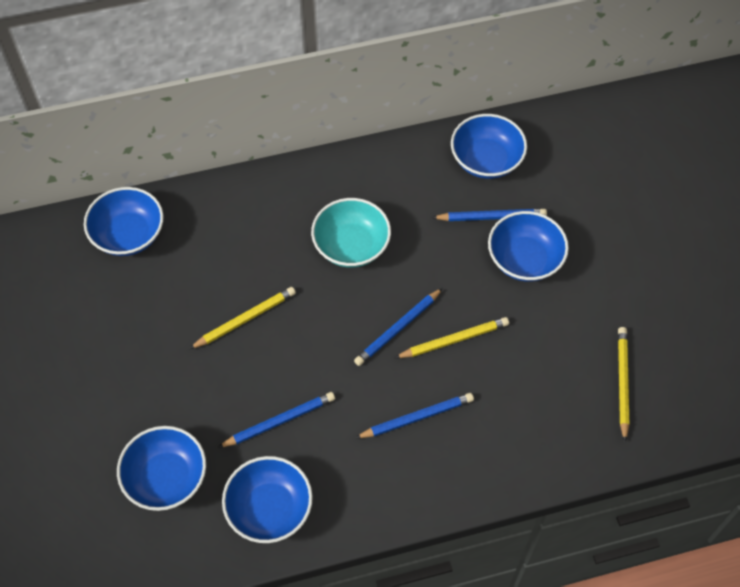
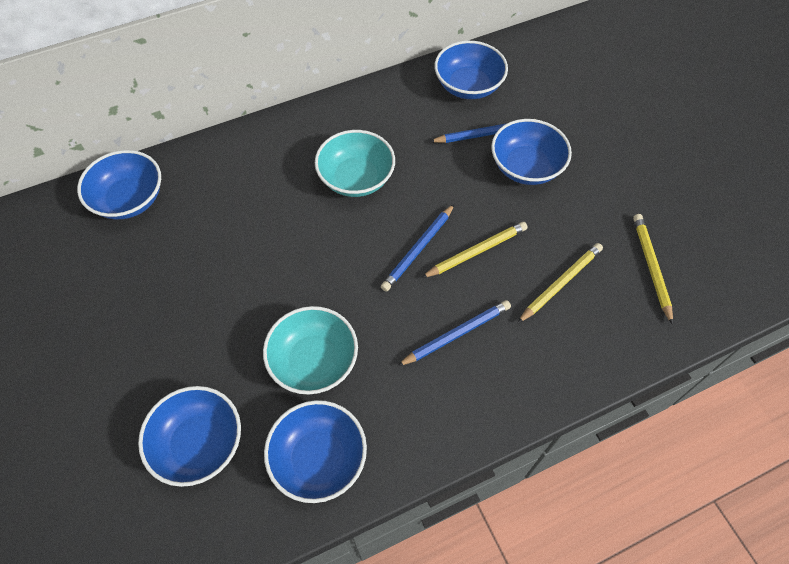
camera: 10 degrees left, 0 degrees up
yellow pencil [189,287,296,349] -> yellow pencil moved to [518,243,603,323]
blue pencil [217,392,335,448] -> turquoise bowl [263,306,358,395]

